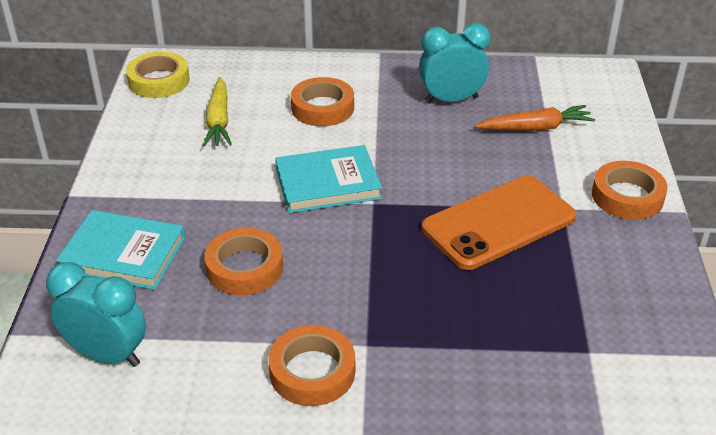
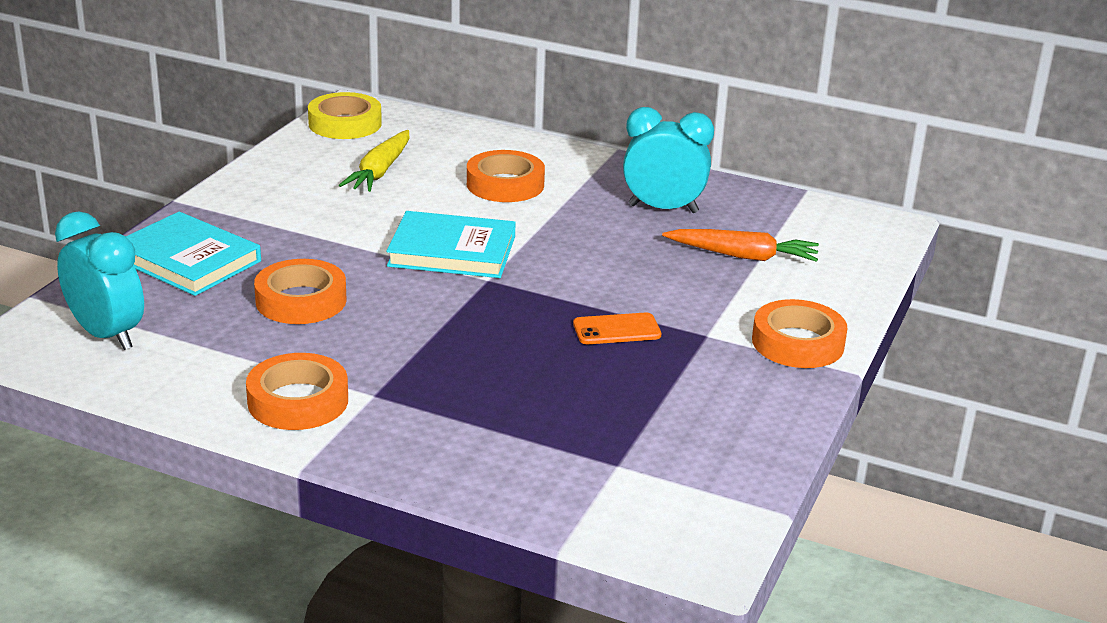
camera: 20 degrees right, 10 degrees down
orange phone [421,176,576,270] -> orange phone [573,312,661,344], size x0.45

